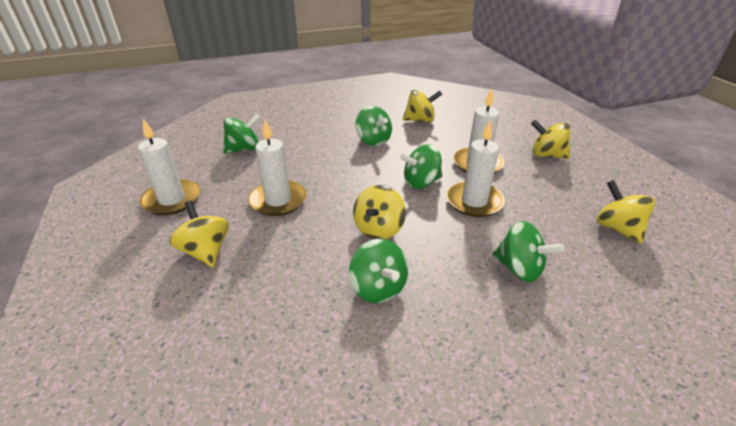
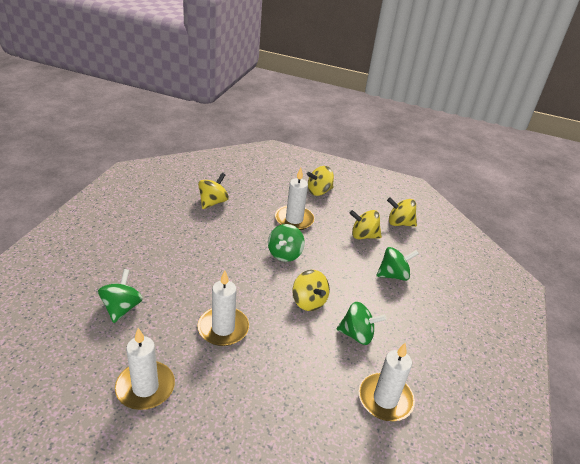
camera: 55 degrees left, 0 degrees up
yellow spinning top [169,201,229,267] -> yellow spinning top moved to [349,210,382,239]
green spinning top [355,106,392,146] -> none
white candle [446,121,505,217] -> white candle moved to [359,343,415,421]

